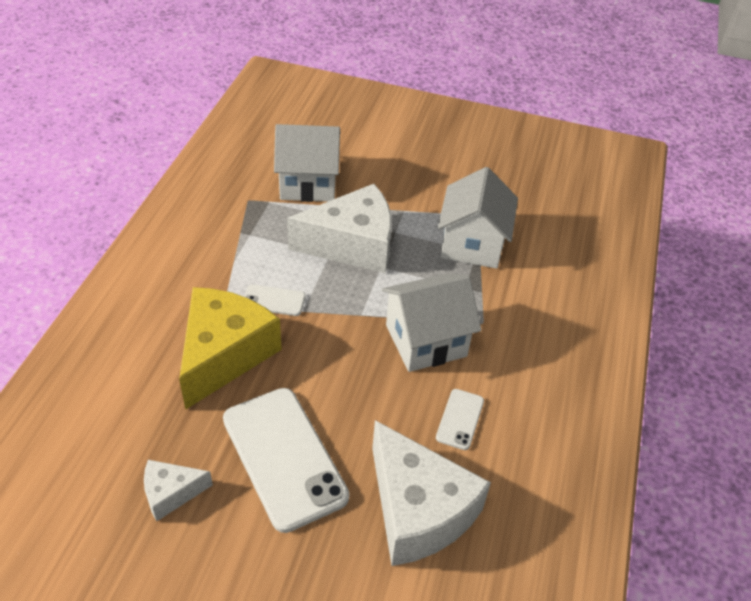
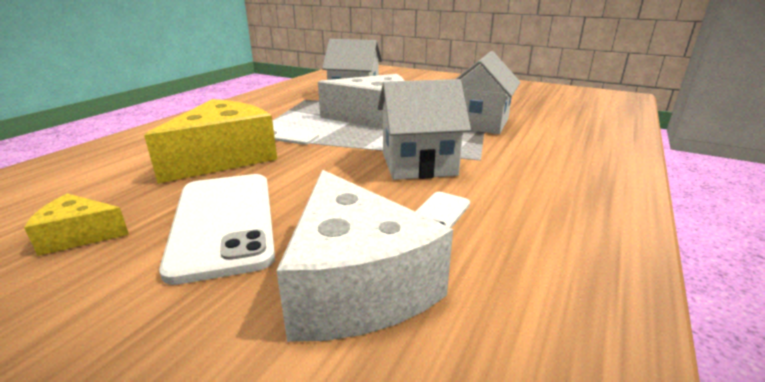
camera: 15 degrees right, 20 degrees down
white cheese [144,460,213,521] -> yellow cheese [24,194,129,256]

